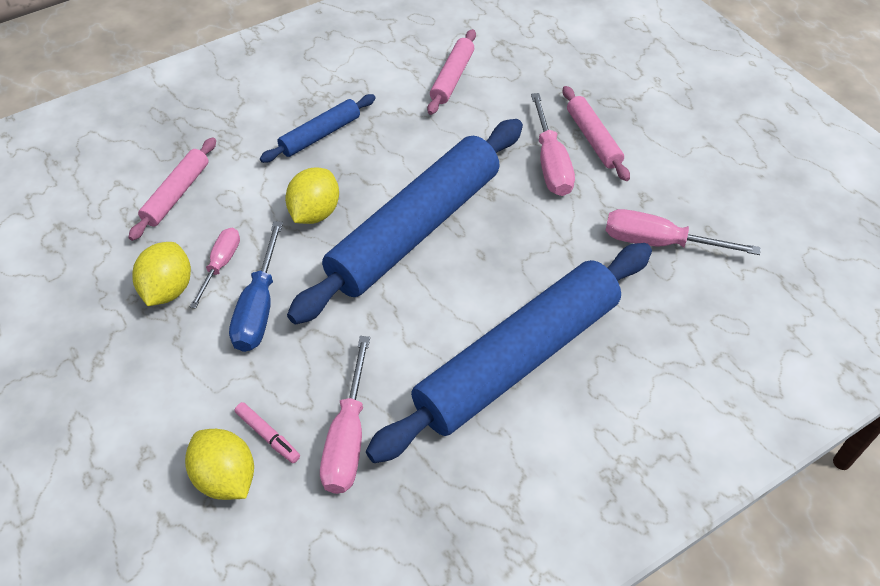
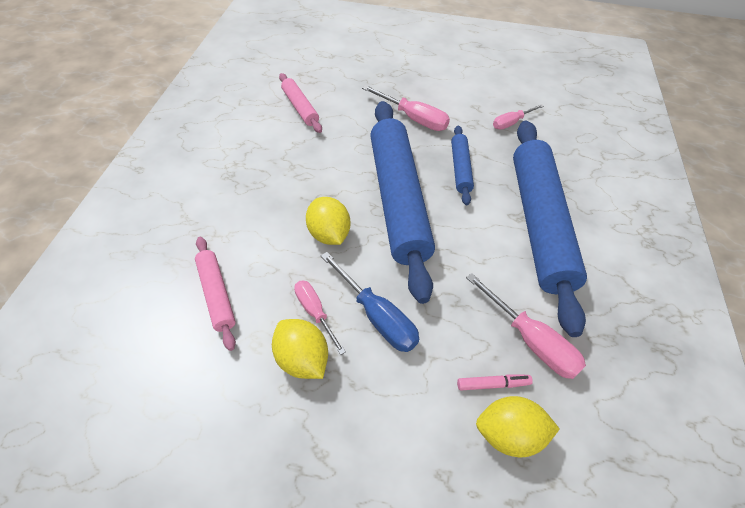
camera: 50 degrees left, 0 degrees up
blue rolling pin [260,94,376,163] -> blue rolling pin moved to [451,126,474,205]
pink rolling pin [563,86,630,181] -> none
pink screwdriver [605,209,760,255] -> pink screwdriver [493,104,544,130], size x0.65

